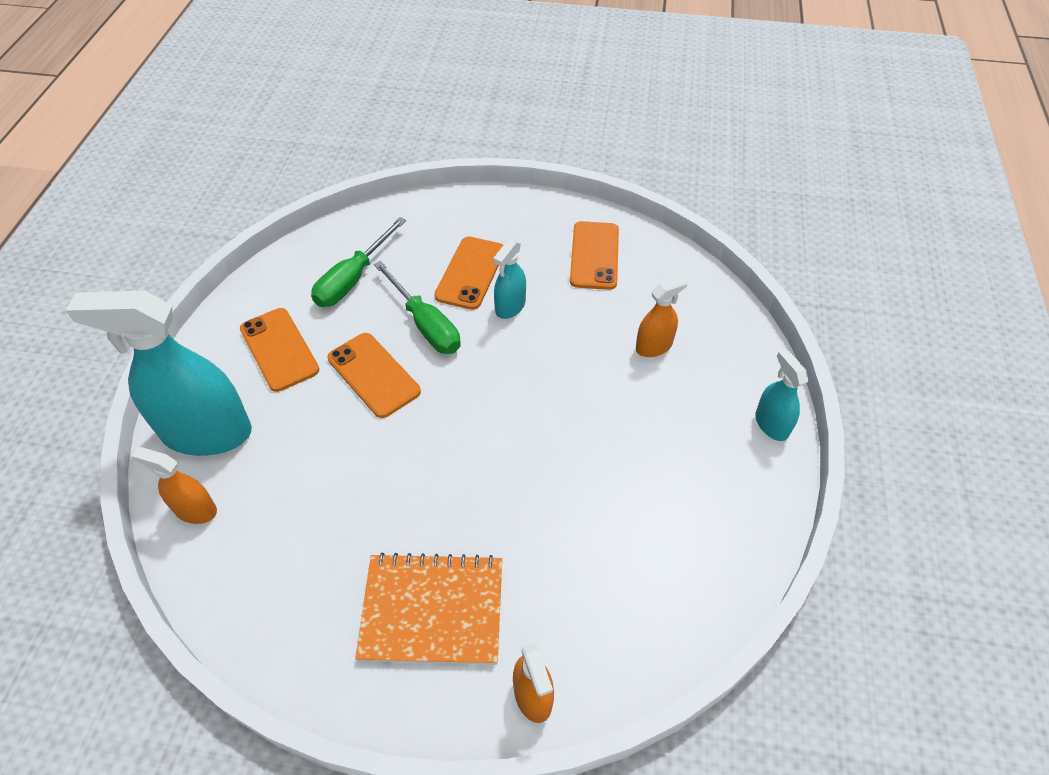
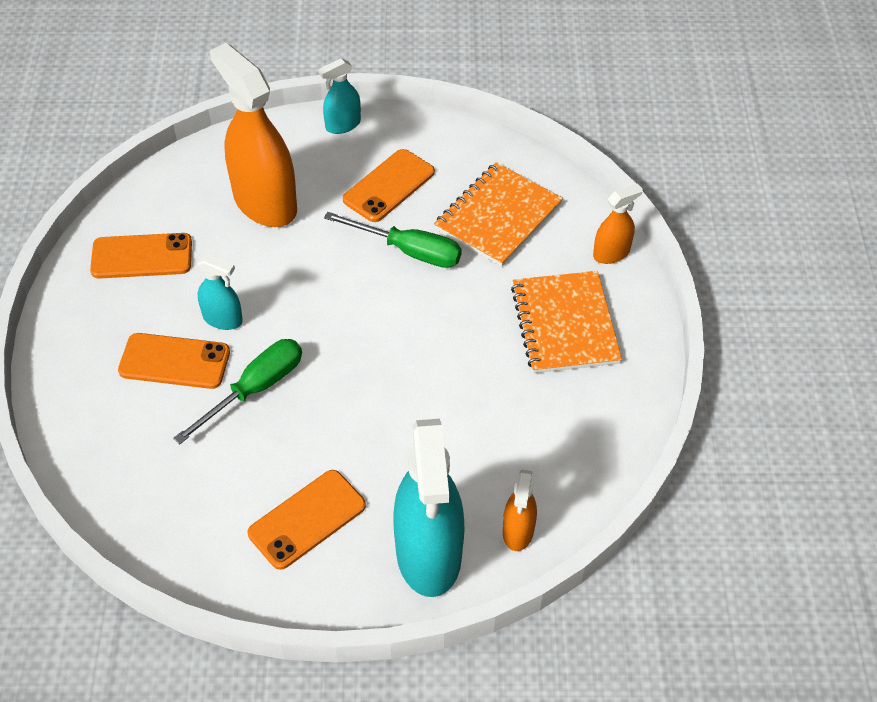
camera: 100 degrees left, 0 degrees up
green screwdriver [311,217,406,307] -> green screwdriver moved to [324,212,462,268]
orange phone [328,333,421,418] -> orange phone moved to [343,149,435,222]
orange spray bottle [636,276,688,357] -> orange spray bottle [210,43,297,227], size x2.07
none -> orange notebook [434,162,563,267]

